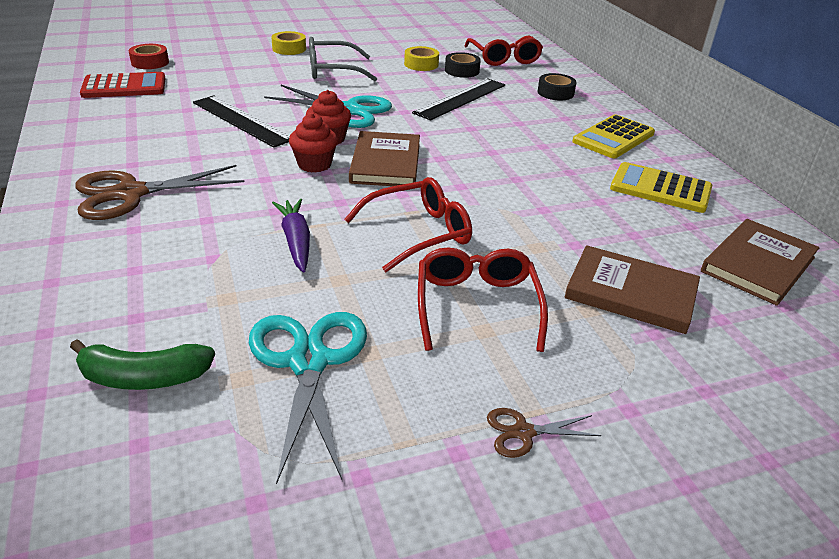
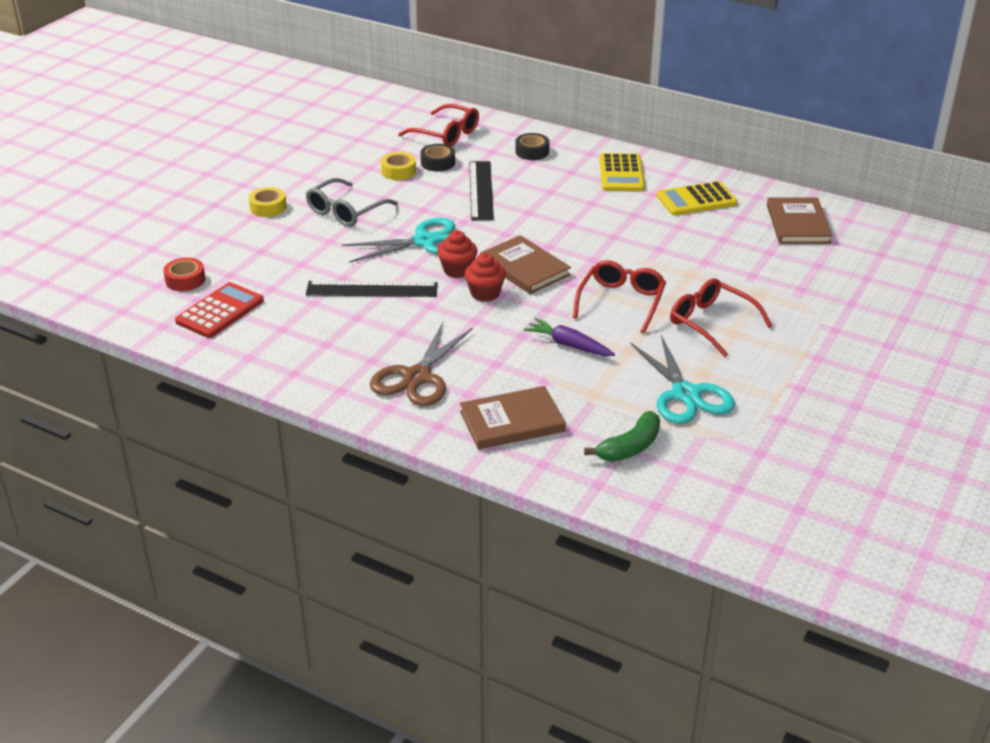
camera: 40 degrees left, 0 degrees up
turquoise scissors [249,312,367,484] -> turquoise scissors turned 150 degrees counterclockwise [630,335,735,424]
brown scissors [487,408,601,458] -> none
brown book [565,245,700,334] -> brown book moved to [460,386,566,450]

